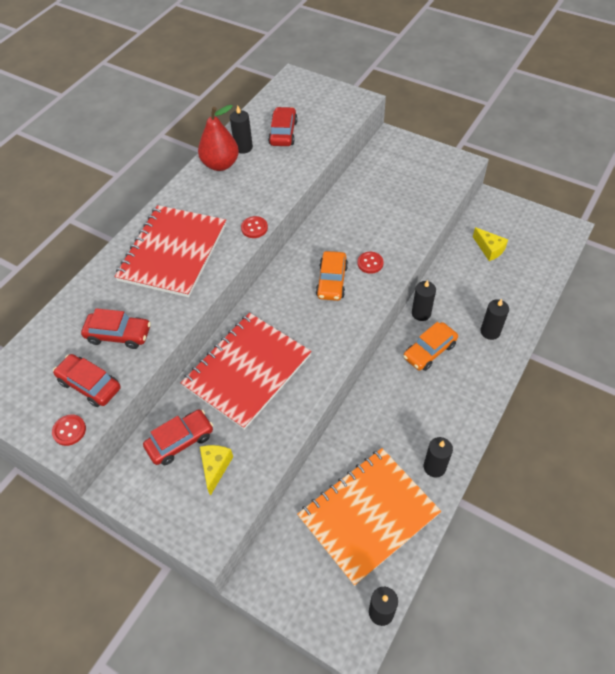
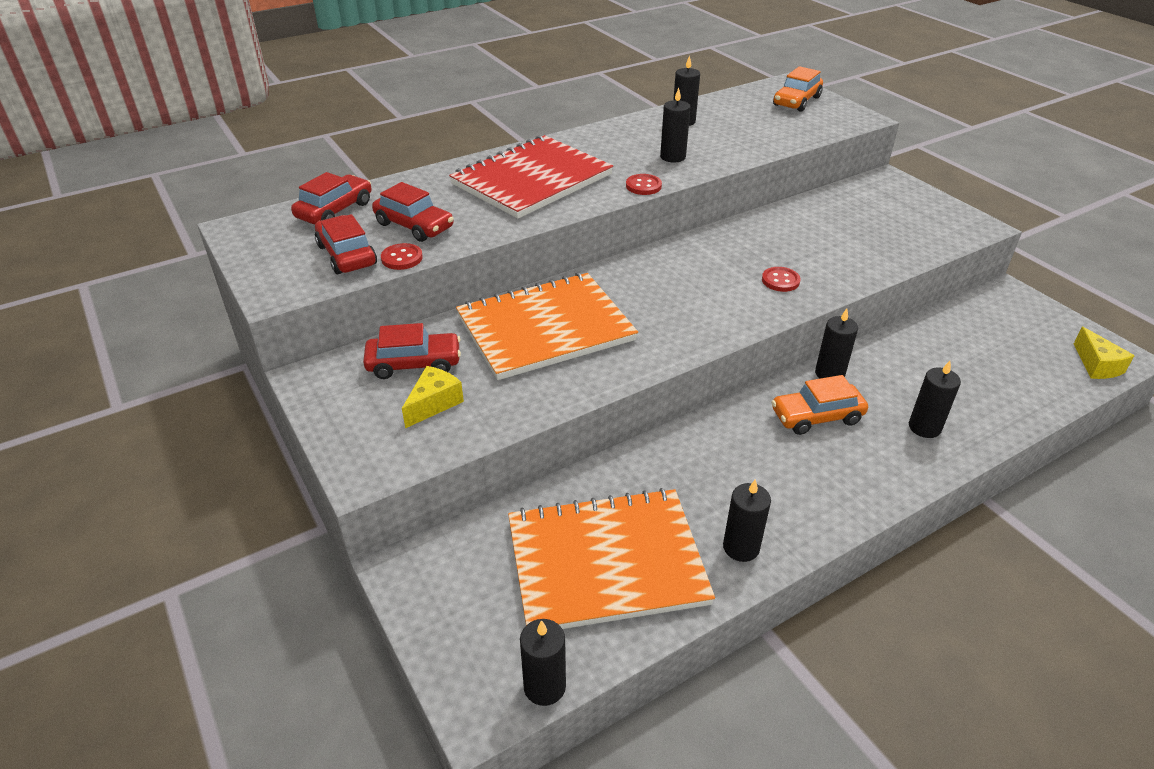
camera: 25 degrees right, 15 degrees down
red button [52,414,86,446] -> red button moved to [381,243,423,270]
red notebook [181,313,312,430] -> orange notebook [456,273,638,380]
red pear [198,105,239,171] -> none
red car [268,107,298,146] -> red car moved to [291,172,372,224]
orange car [316,251,348,301] -> orange car moved to [773,66,823,112]
yellow cheese [473,227,508,261] -> yellow cheese moved to [1074,327,1135,379]
none -> black candle [660,88,691,163]

